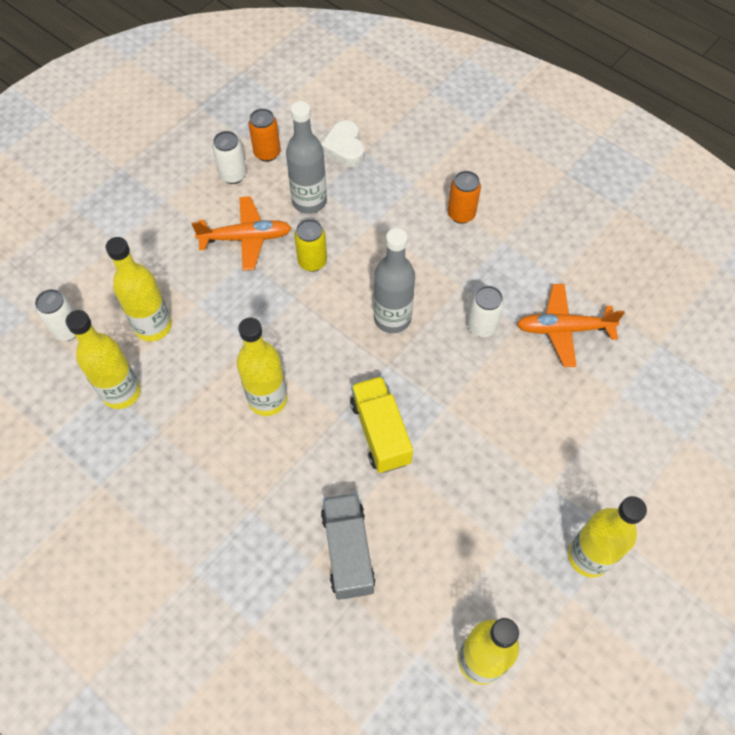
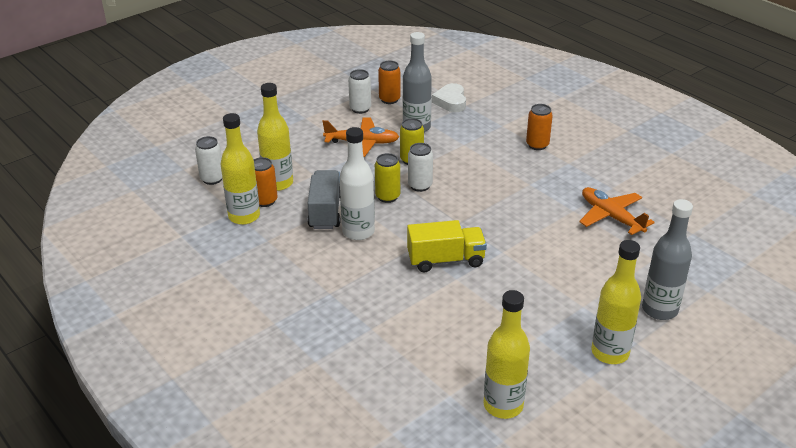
camera: 10 degrees right, 25 degrees down
yellow bottle [237,318,287,416] -> white bottle [339,127,375,240]
grey truck [321,493,375,600] -> grey truck moved to [307,170,340,229]
yellow truck [350,376,413,473] -> yellow truck turned 90 degrees clockwise [407,220,487,272]
grey bottle [373,228,415,333] -> grey bottle moved to [642,199,693,320]
white can [467,286,504,337] -> white can moved to [408,143,433,192]
orange plane [517,284,625,367] -> orange plane turned 45 degrees clockwise [579,187,655,235]
none -> orange can [254,157,278,207]
none -> yellow can [375,153,400,203]

